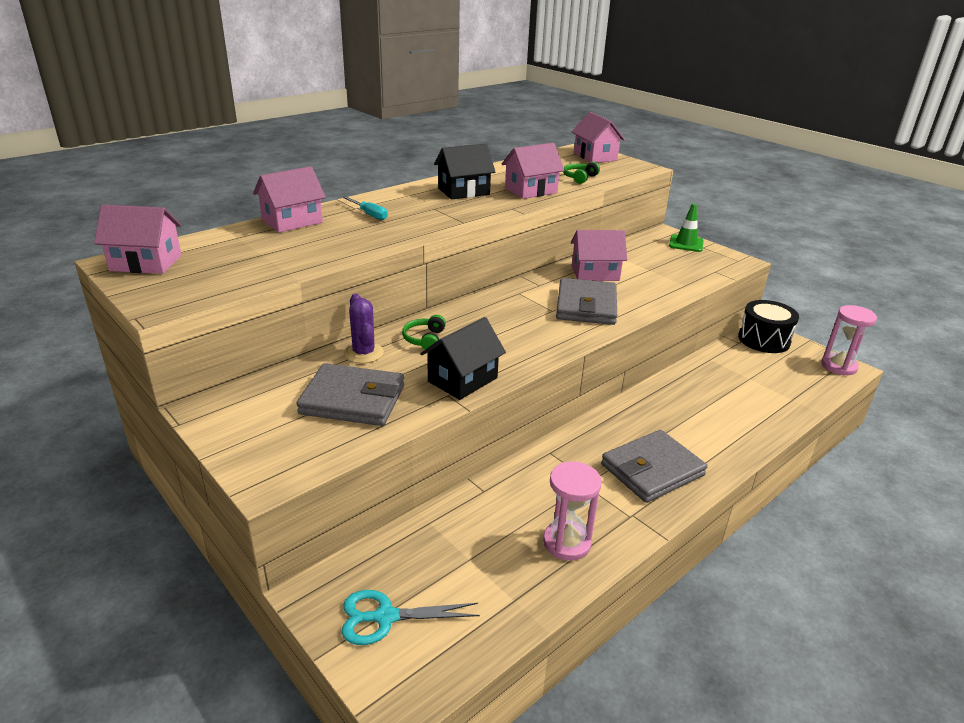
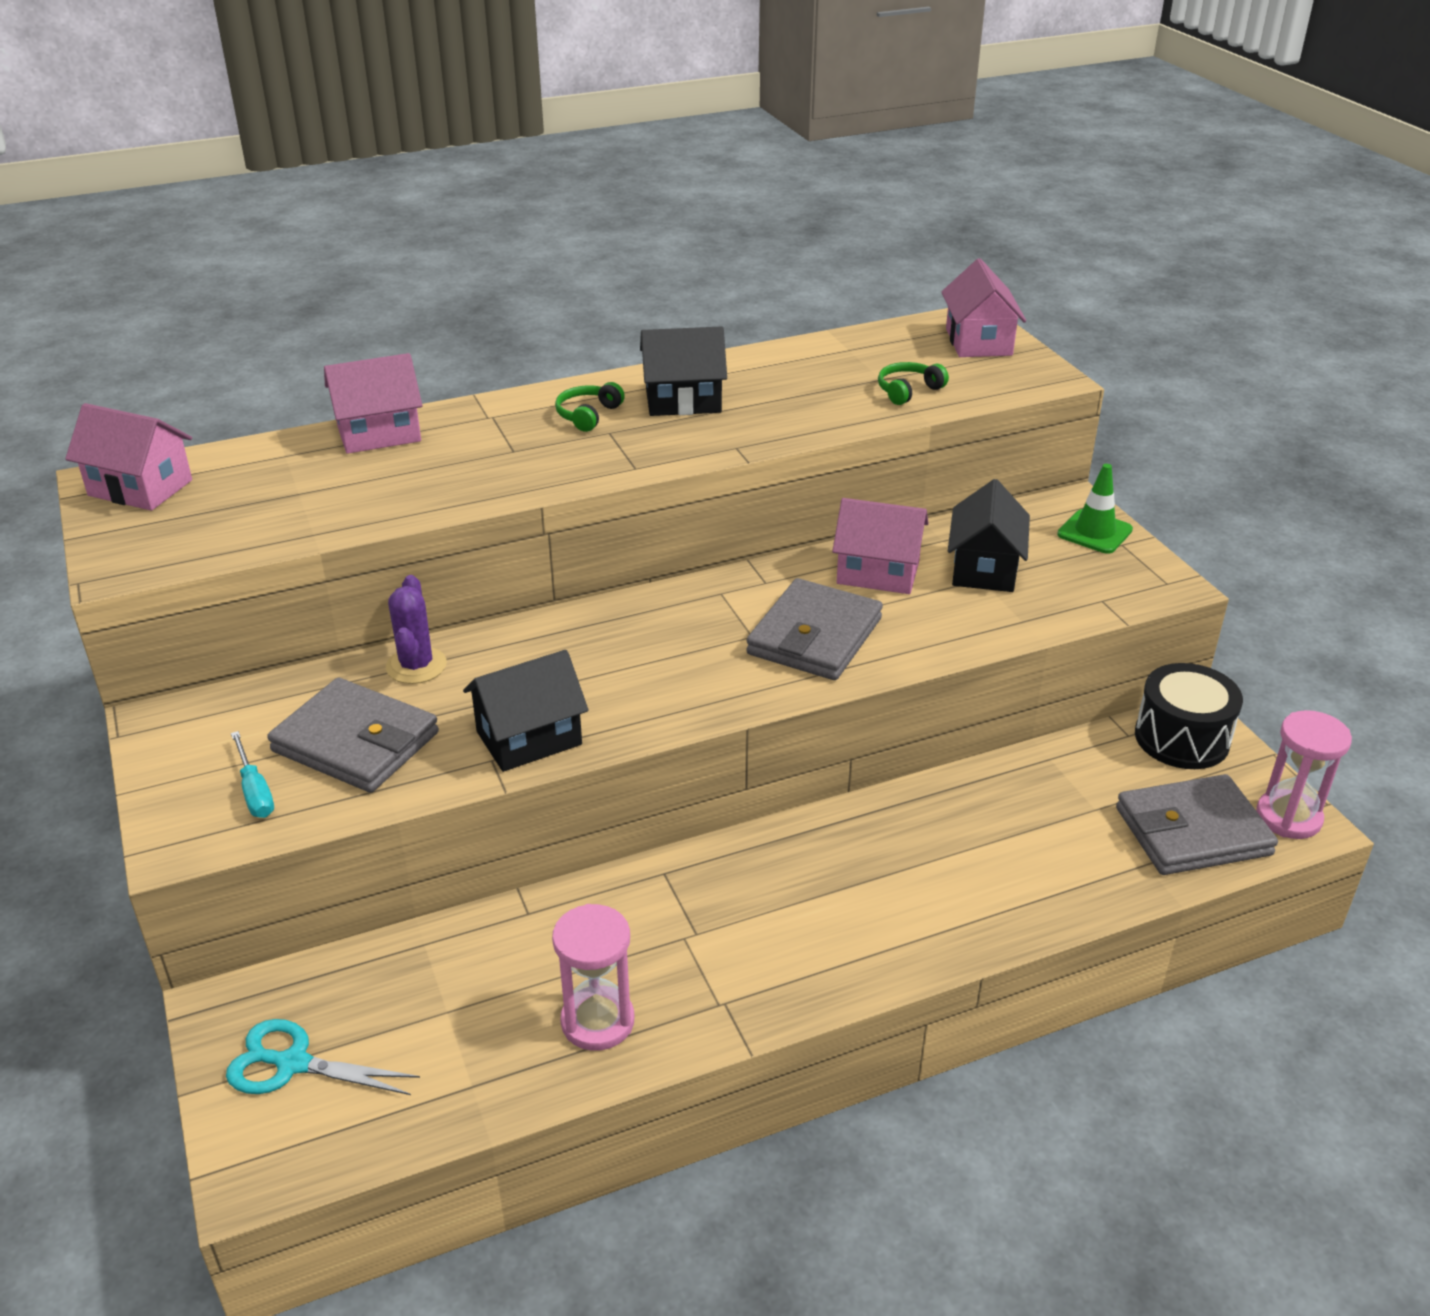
camera: 20 degrees right, 5 degrees up
turquoise screwdriver [342,196,388,220] -> turquoise screwdriver moved to [231,731,274,818]
green headphones [402,315,446,350] -> green headphones moved to [555,382,625,432]
pink house [502,143,565,199] -> none
grey wallet [601,430,708,503] -> grey wallet moved to [1116,774,1278,875]
none -> black house [948,479,1030,592]

